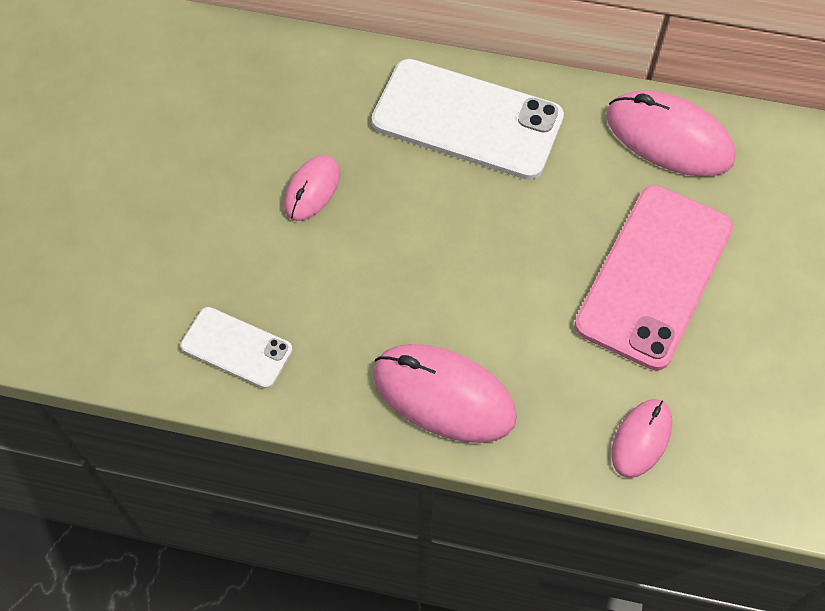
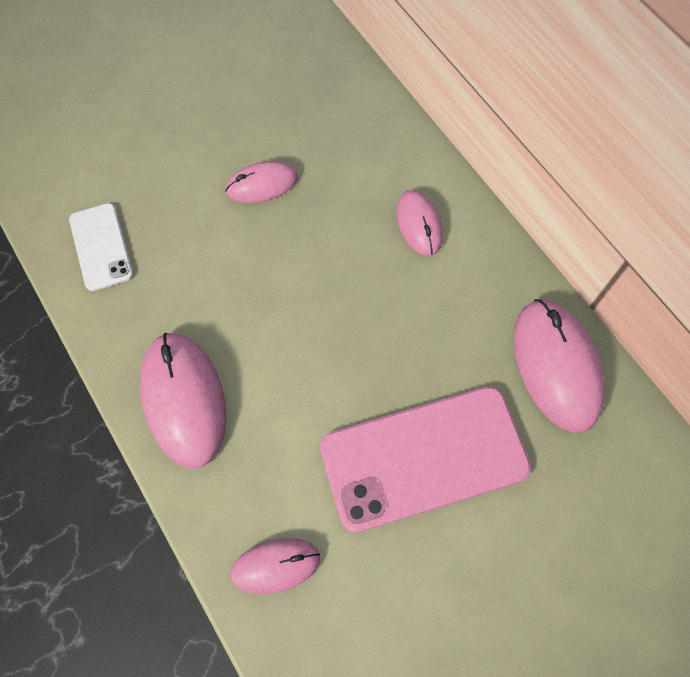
camera: 45 degrees right, 5 degrees up
white phone [372,59,564,180] -> pink mouse [397,190,443,256]

